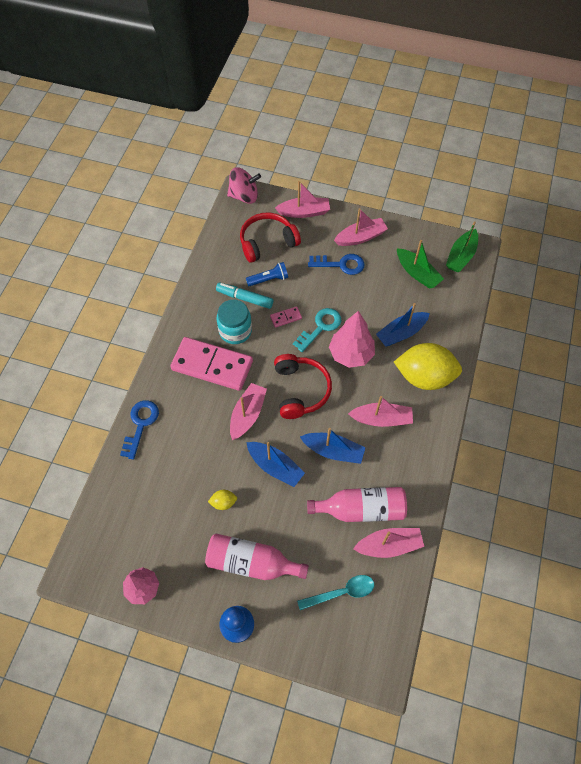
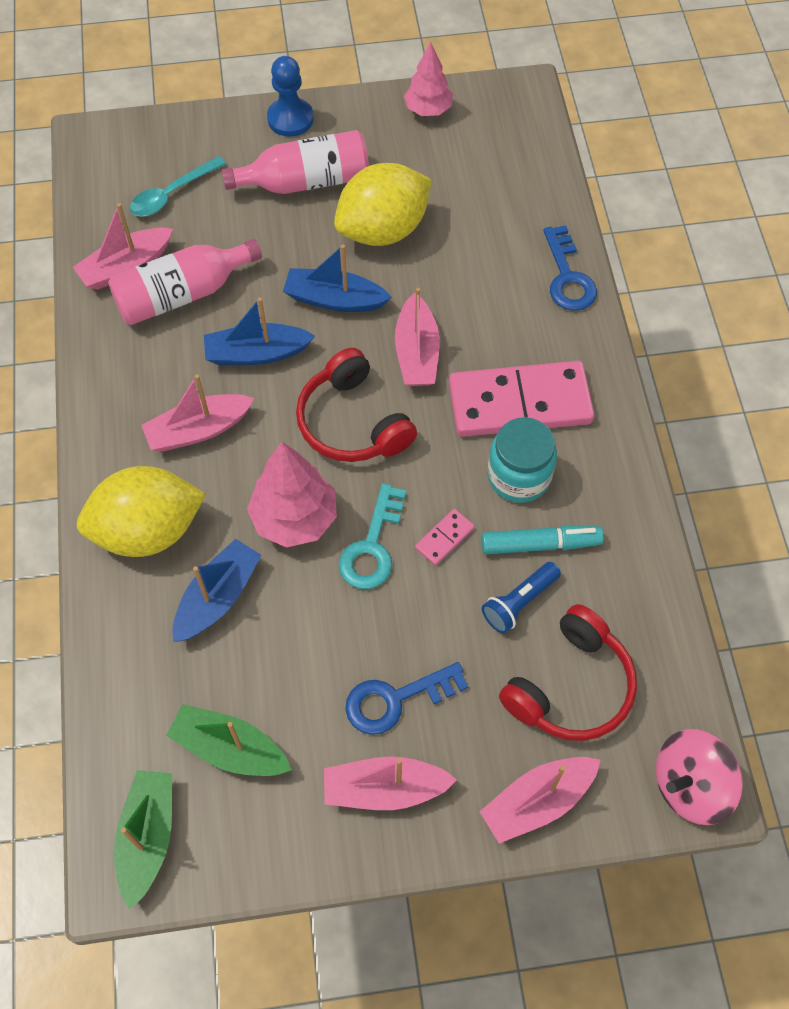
camera: 155 degrees right, 0 degrees up
yellow lemon [208,490,237,510] -> yellow lemon [334,163,432,246], size x2.49
pink boat [334,208,388,246] -> pink boat turned 45 degrees clockwise [324,756,457,810]

